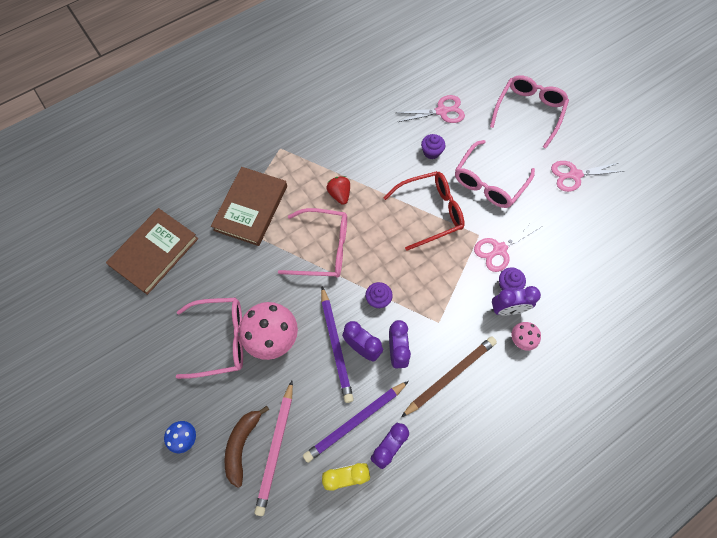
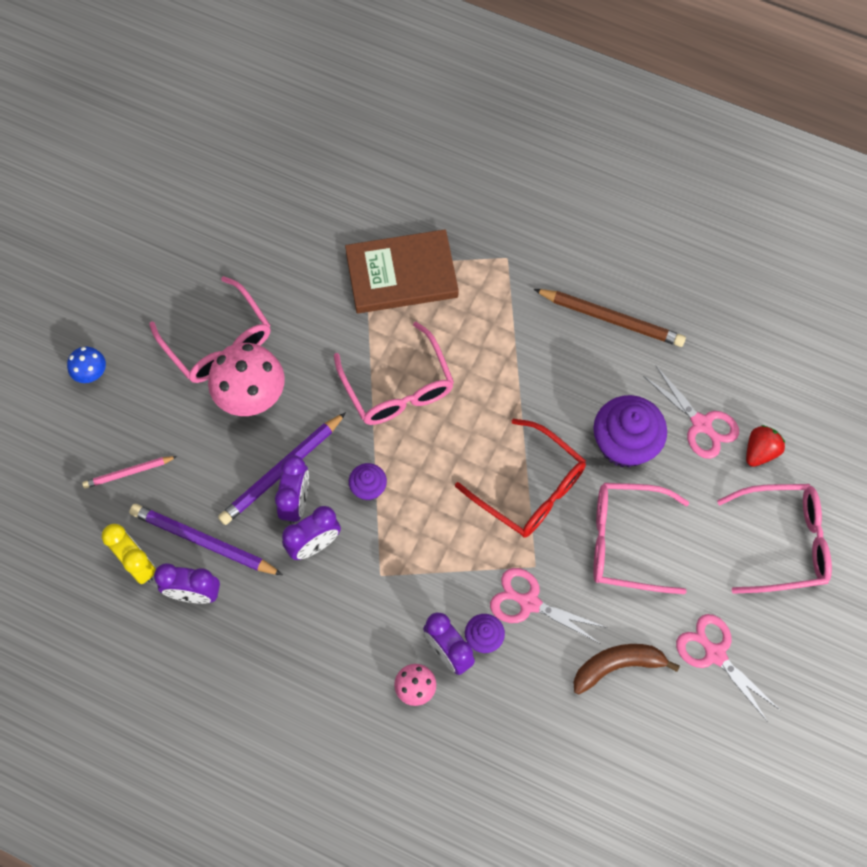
camera: 60 degrees right, 0 degrees up
brown book [106,208,198,295] -> none
brown banana [225,406,269,488] -> brown banana moved to [573,644,680,694]
pink pencil [254,381,293,516] -> pink pencil [82,456,178,488], size x0.58
red strawberry [326,176,350,205] -> red strawberry moved to [746,425,785,467]
brown pencil [401,336,497,417] -> brown pencil moved to [533,289,686,347]
purple cupcake [421,134,445,159] -> purple cupcake [593,395,667,468], size x1.92

